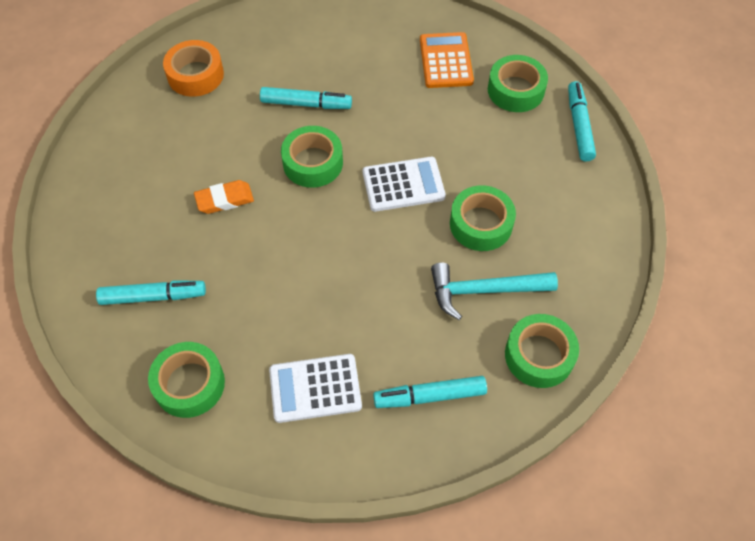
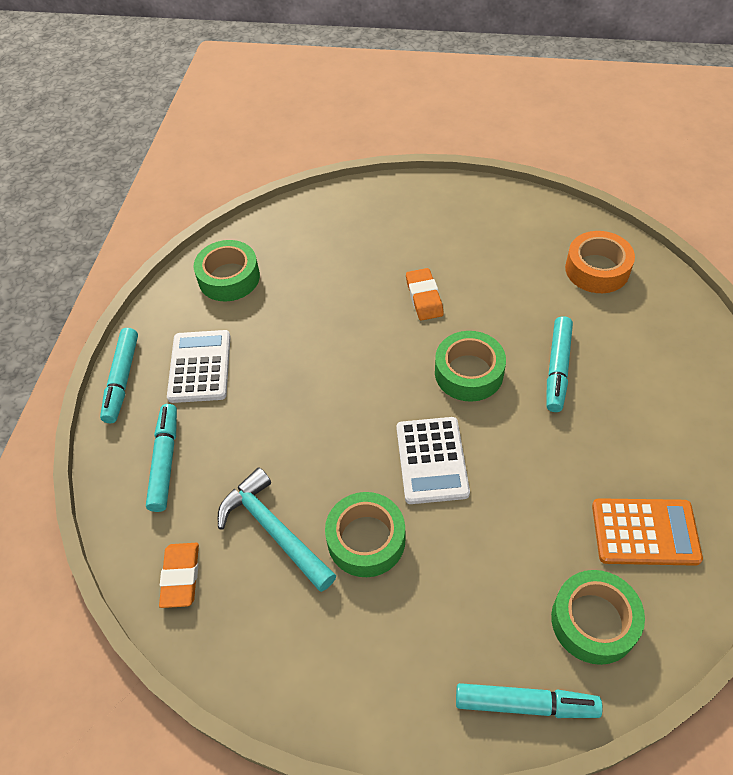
camera: 100 degrees right, 5 degrees down
turquoise marker [96,281,206,305] -> turquoise marker moved to [100,328,138,423]
turquoise hammer [431,263,558,320] -> turquoise hammer turned 45 degrees counterclockwise [218,467,336,592]
green tape [505,314,579,388] -> orange eraser [159,543,199,608]

